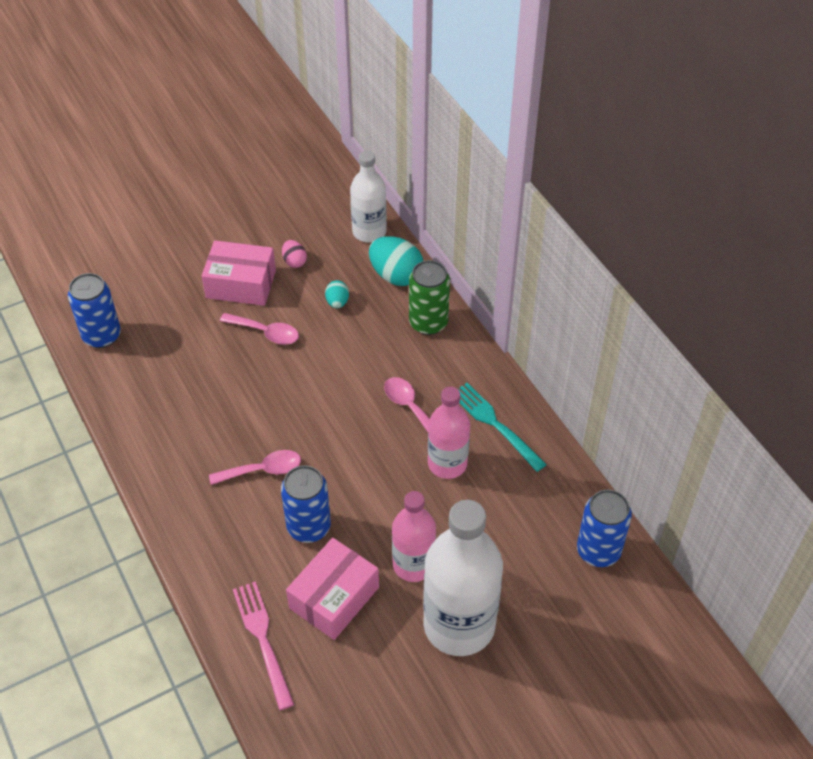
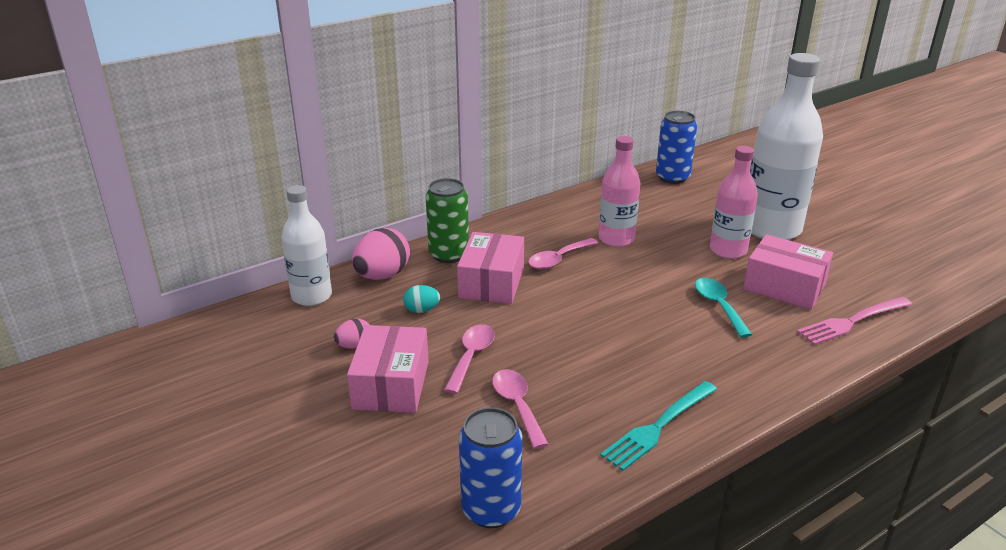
camera: 95 degrees left, 20 degrees down
pink spoon [209,450,301,485] -> pink spoon moved to [492,369,549,449]
blue can [281,465,331,543] -> turquoise spoon [695,278,752,338]
turquoise egg [369,236,423,286] -> pink egg [352,228,410,280]
turquoise fork [458,383,547,472] -> turquoise fork moved to [600,381,717,471]
none -> pink box [457,232,524,304]

